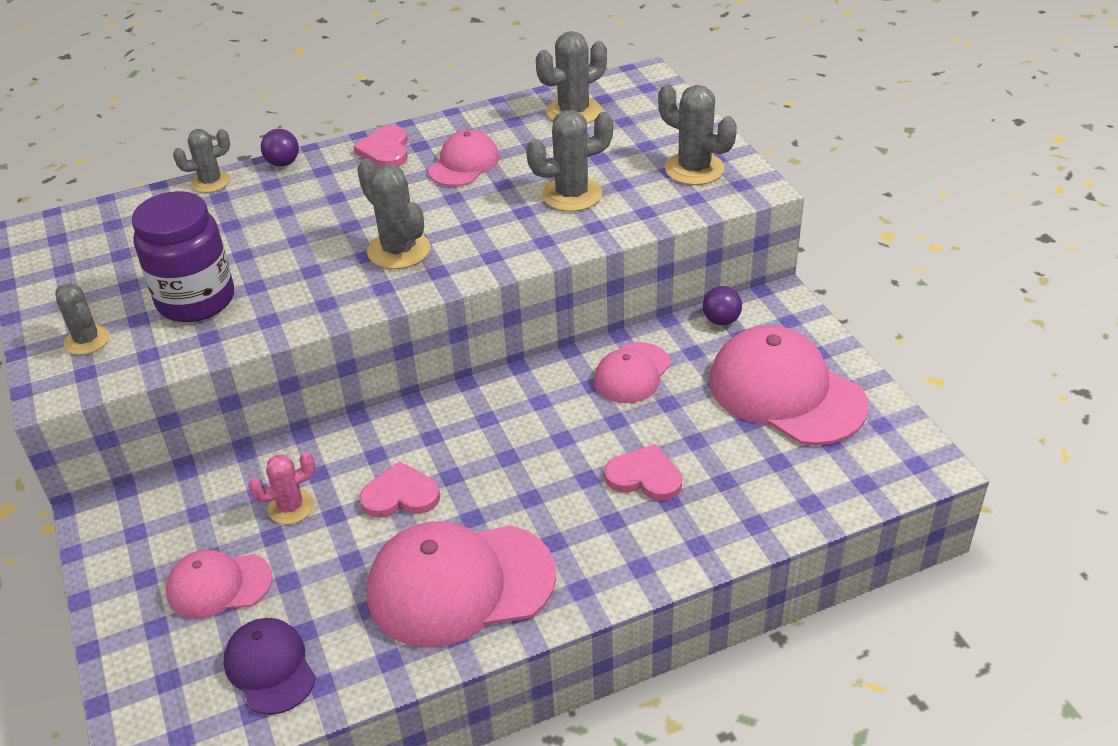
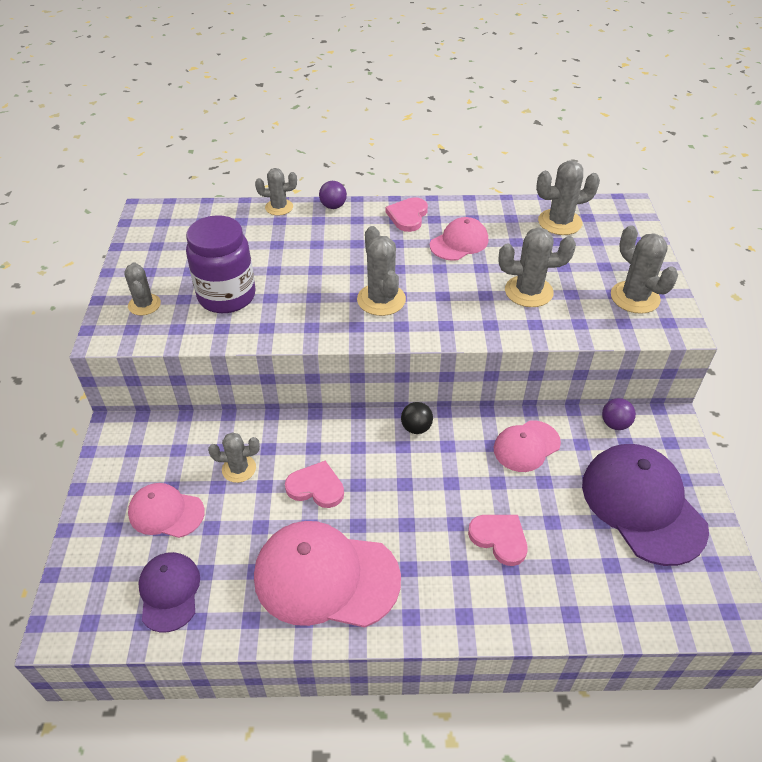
camera: 20 degrees right, 5 degrees up
pink cactus [248,452,315,524] -> grey cactus [208,432,260,483]
pink cap [709,325,869,445] -> purple cap [582,444,709,566]
none -> black ball [401,402,433,434]

